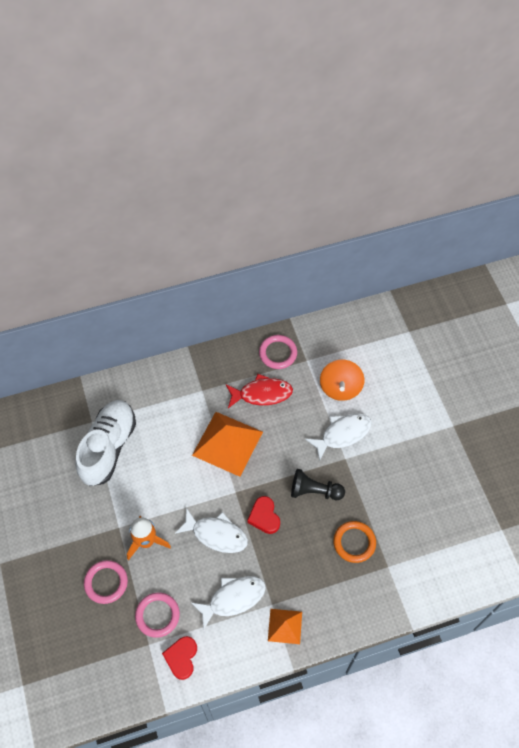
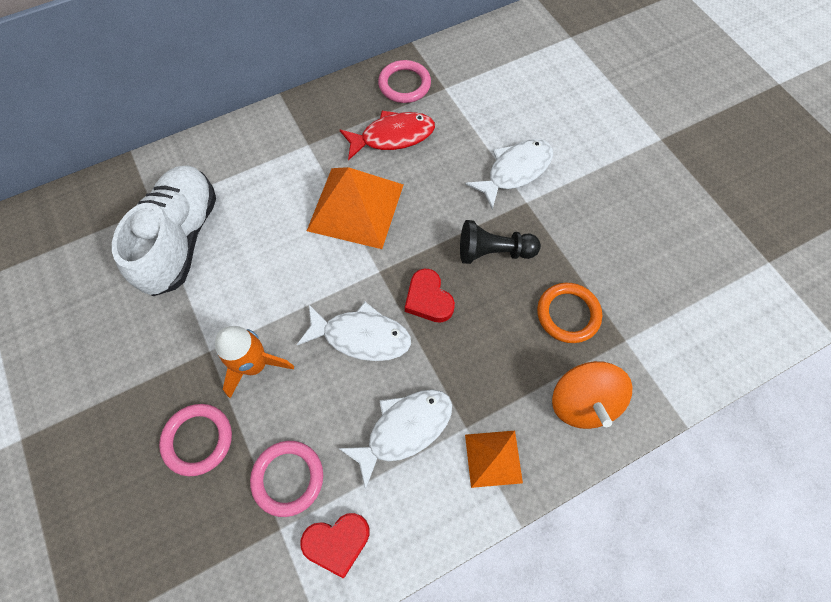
camera: 10 degrees left, 5 degrees up
red heart [162,636,197,680] -> red heart turned 105 degrees counterclockwise [301,513,370,578]
orange spinning top [320,360,364,401] -> orange spinning top moved to [552,361,633,429]

